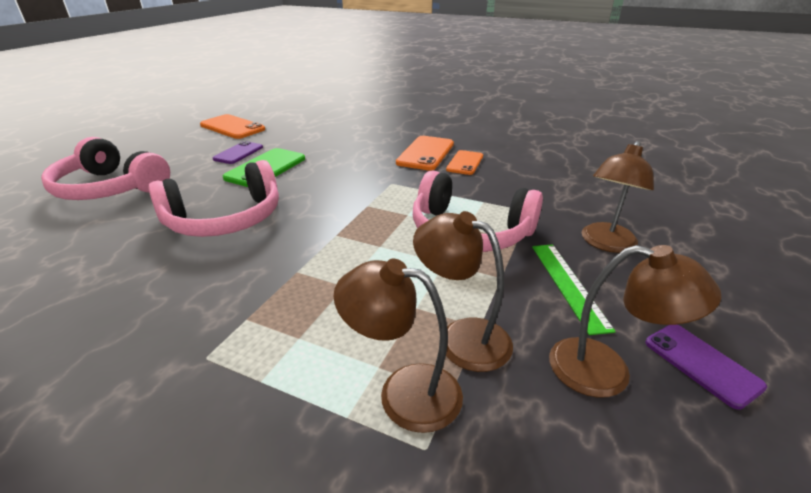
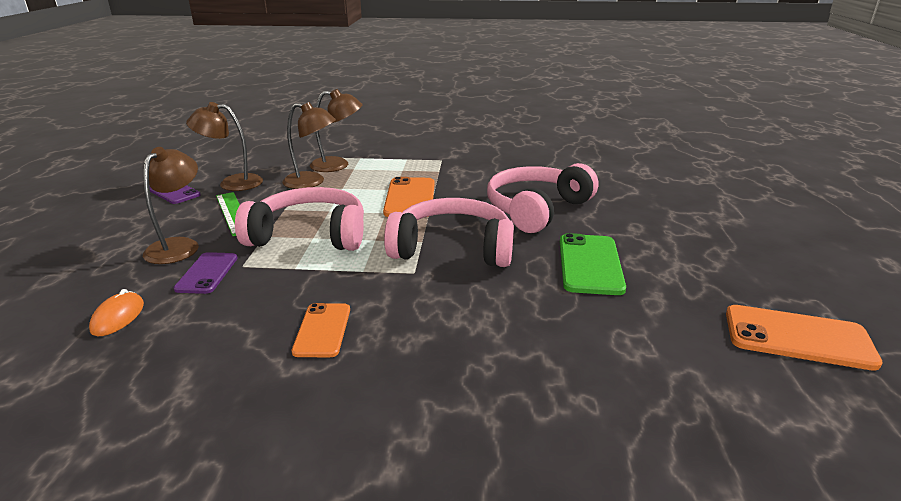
camera: 160 degrees right, 5 degrees down
pink headphones [41,137,170,200] -> pink headphones moved to [384,198,514,267]
purple phone [213,141,263,164] -> purple phone moved to [174,252,238,294]
orange phone [396,136,454,170] -> orange phone moved to [383,177,434,217]
none -> orange mouse [89,289,144,336]

